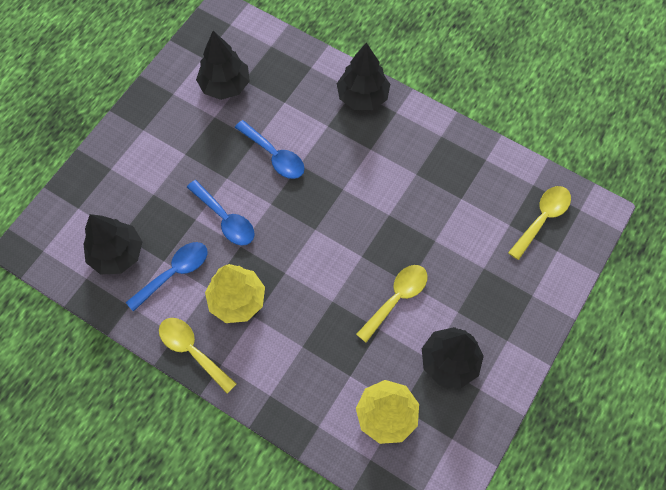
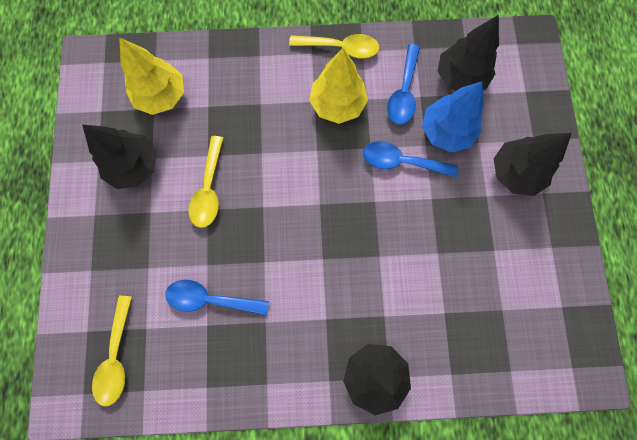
camera: 145 degrees right, 10 degrees up
black tree [196,31,250,100] -> black tree moved to [493,133,572,196]
blue spoon [235,120,305,179] -> blue spoon moved to [165,280,269,315]
none -> blue tree [422,81,484,153]

